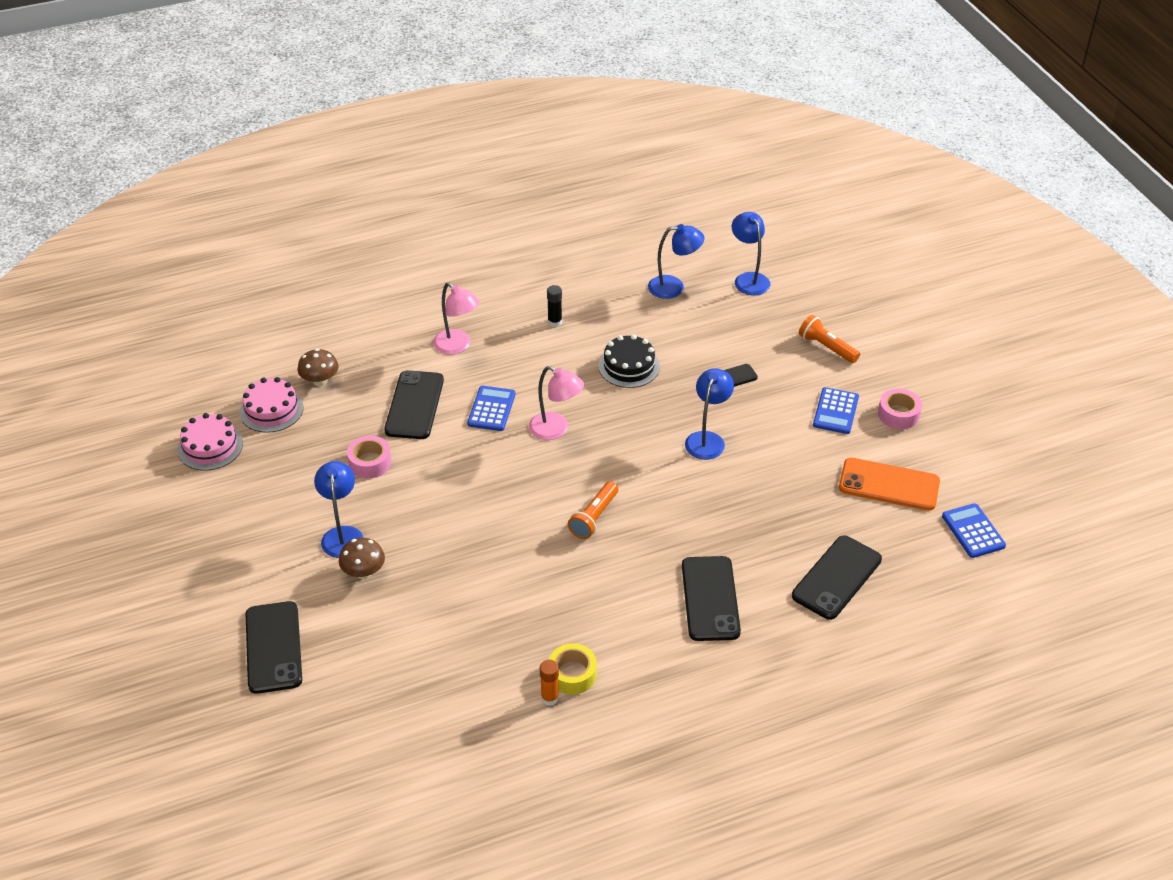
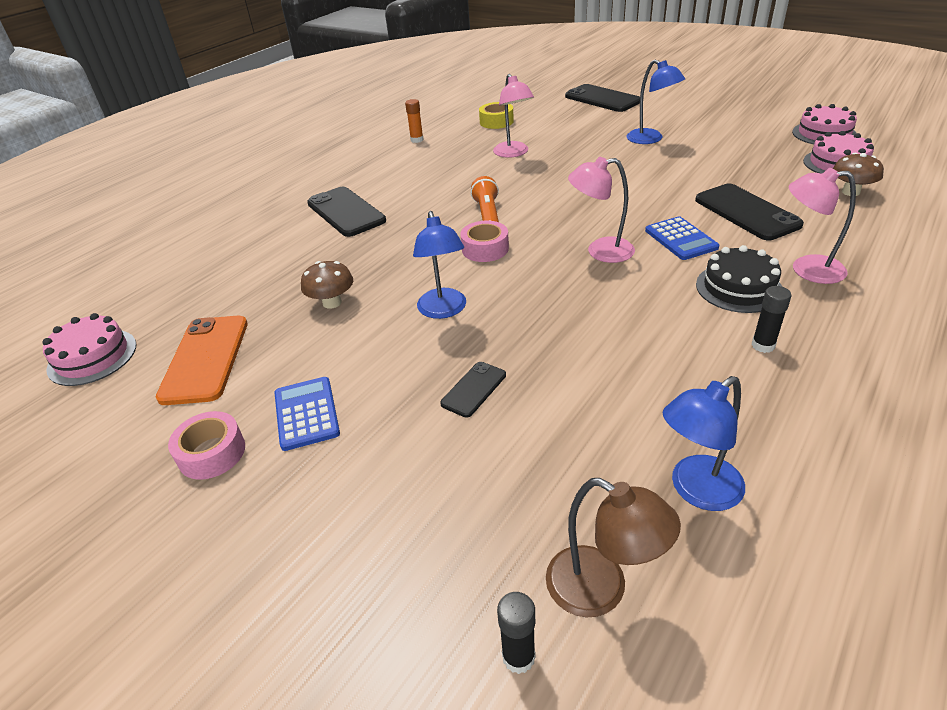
camera: 150 degrees right, 5 degrees down
brown mushroom [339,538,385,579] -> brown mushroom moved to [301,261,353,309]
pink tape [347,436,391,478] -> pink tape moved to [460,221,509,262]
yellow tape [549,643,597,695] -> yellow tape moved to [479,102,514,129]
black cake [598,334,660,388] -> black cake moved to [696,245,782,313]
blue lamp [732,212,770,295] -> brown lamp [546,478,681,618]
black phone [792,535,882,620] -> none
orange flashlight [799,315,860,363] -> none
orange phone [839,458,940,511] -> orange phone turned 75 degrees counterclockwise [156,316,248,405]
blue calculator [942,503,1006,558] -> pink cake [43,313,137,386]
none -> pink lamp [493,74,534,158]
none -> black glue stick [497,592,536,674]

